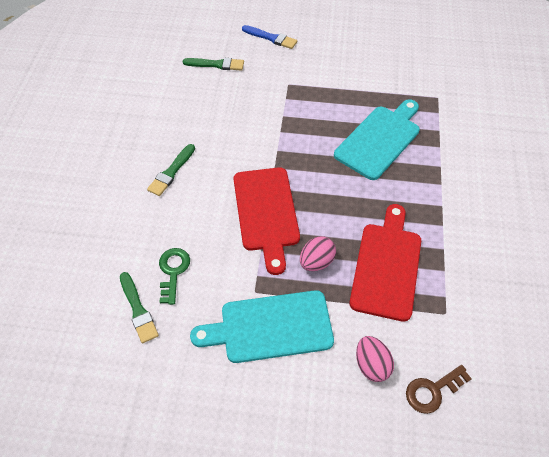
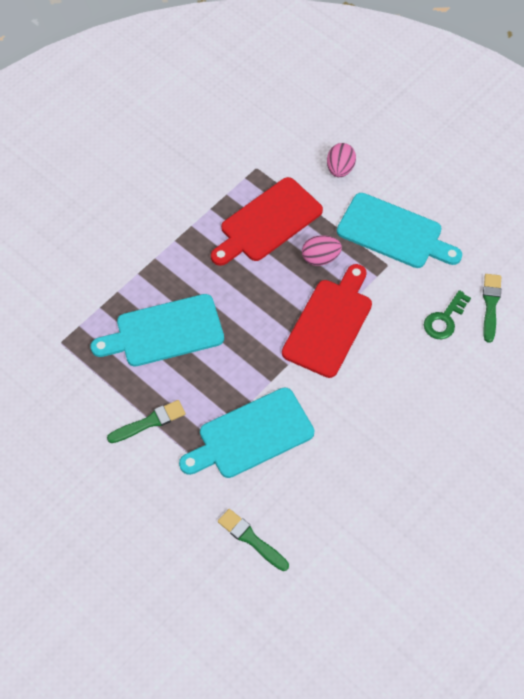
camera: 145 degrees left, 5 degrees up
green brush [147,144,195,196] -> green brush moved to [107,400,185,443]
blue brush [242,25,297,49] -> none
brown key [406,365,472,414] -> none
none -> turquoise cutting board [179,387,315,478]

